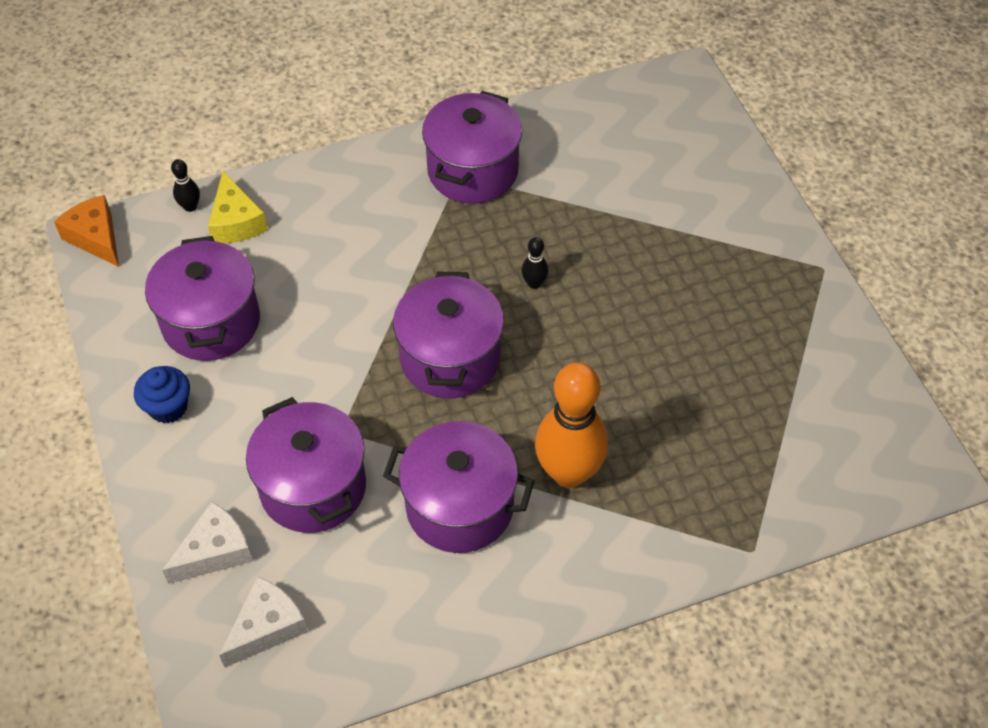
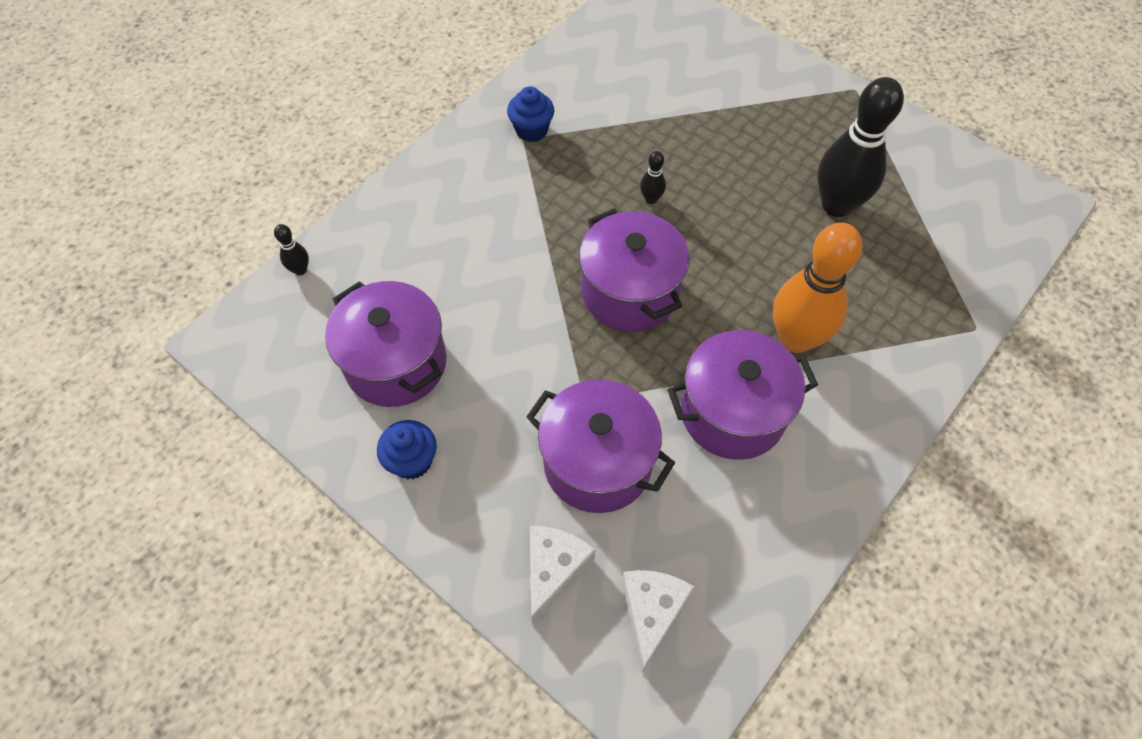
camera: 30 degrees left, 5 degrees up
orange cheese [54,195,119,267] -> none
yellow cheese [208,171,268,243] -> none
purple pot [422,91,522,204] -> blue cupcake [507,86,554,142]
none -> black bowling pin [817,77,904,217]

